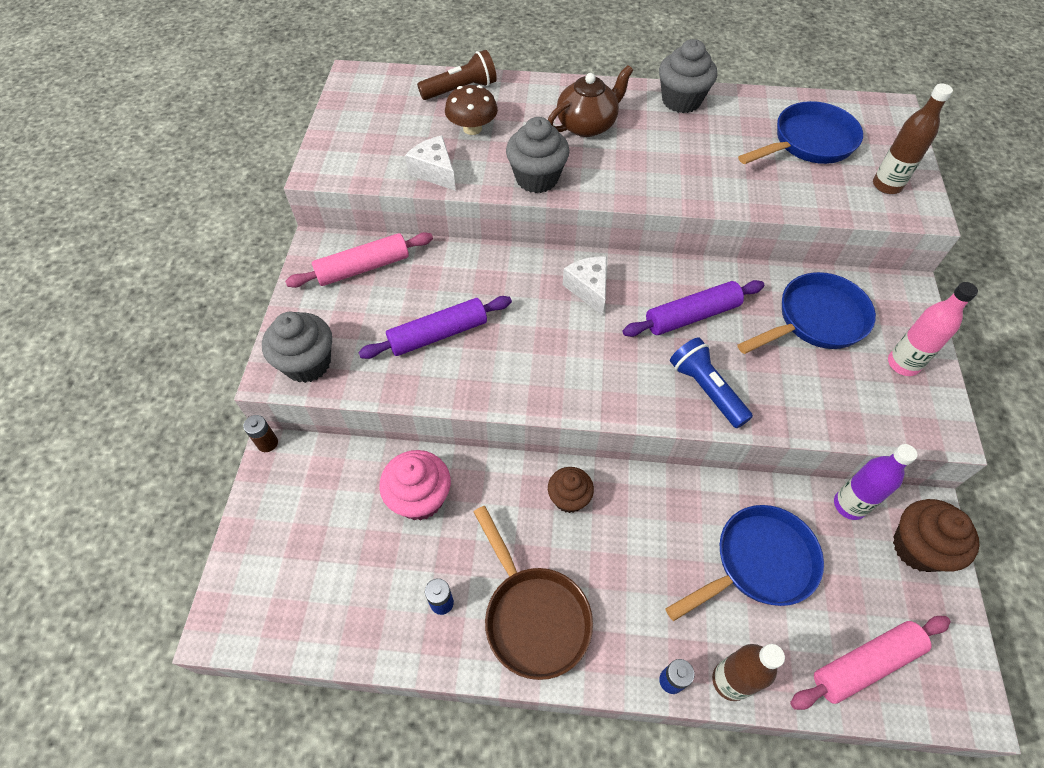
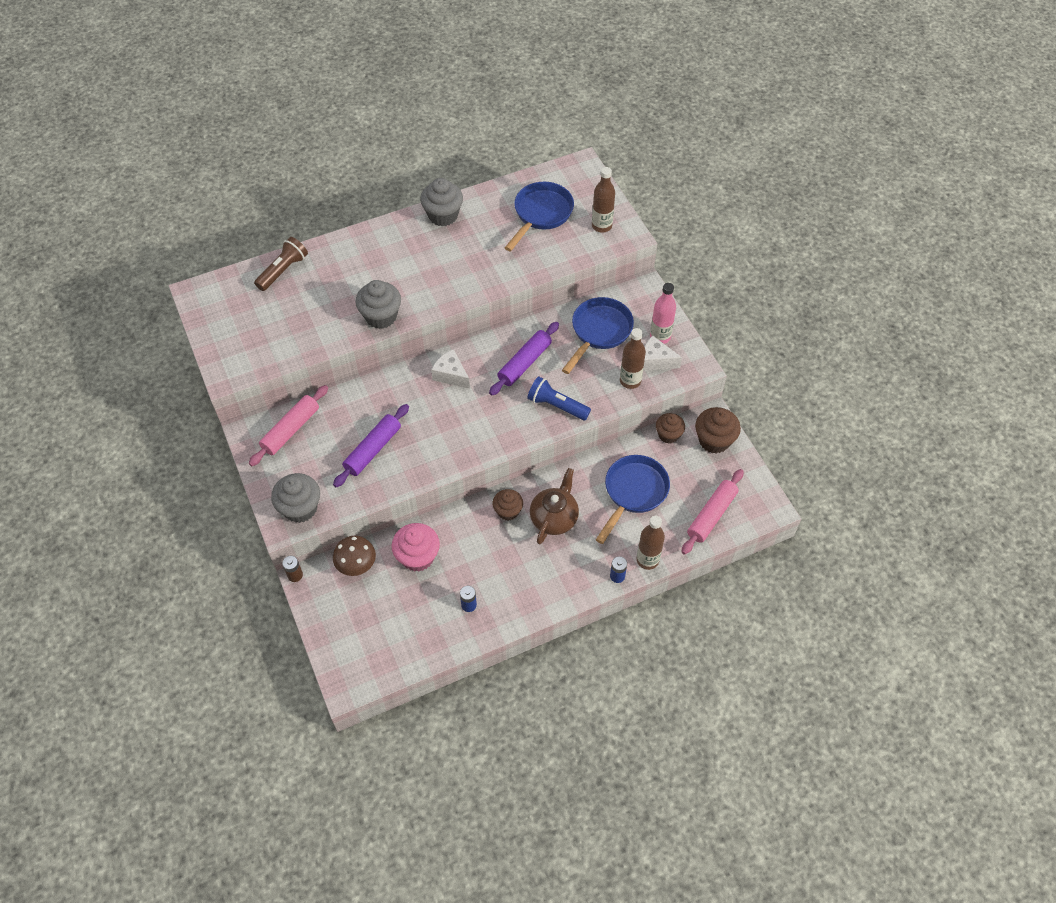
camera: 30 degrees left, 0 degrees up
white cheese [405,136,456,191] -> white cheese moved to [643,336,682,371]
brown mushroom [445,85,498,135] -> brown mushroom moved to [333,536,376,576]
brown pan [473,506,593,680] -> none
brown teapot [548,65,633,137] -> brown teapot moved to [530,468,579,545]
purple bottle [834,444,917,520] -> brown cupcake [656,413,685,444]
none -> brown bottle [620,328,646,389]

